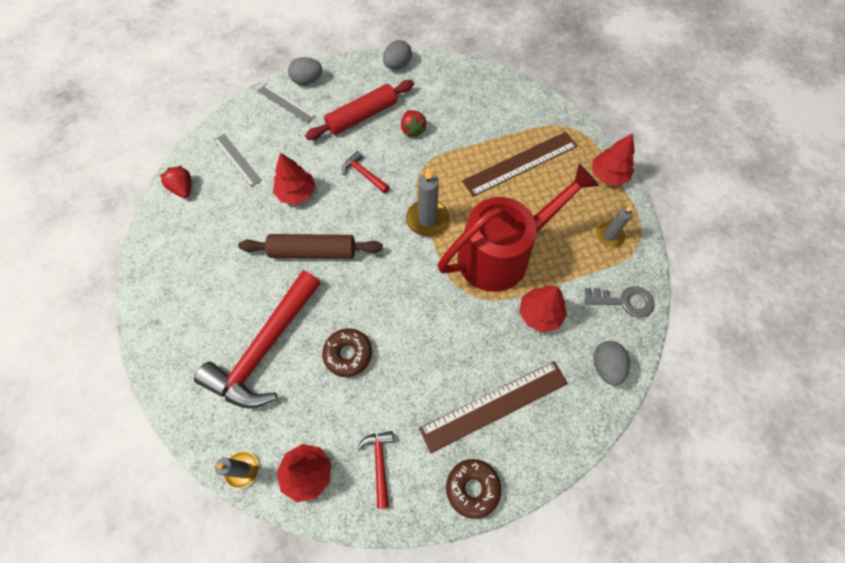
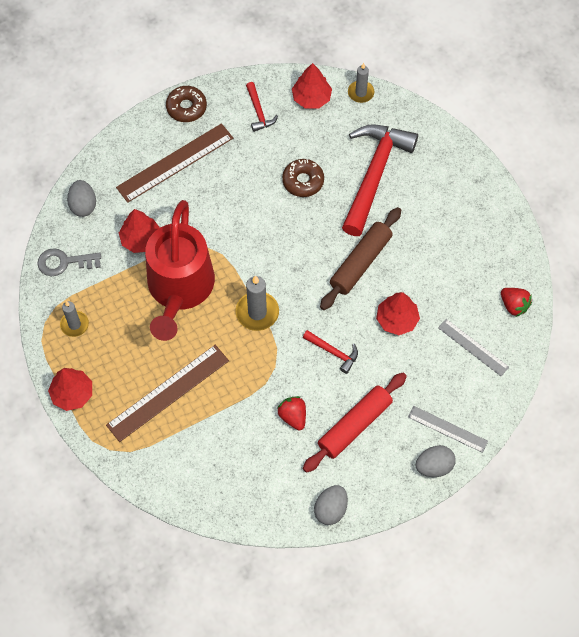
camera: 170 degrees right, 0 degrees up
brown rolling pin [238,234,383,259] -> brown rolling pin turned 45 degrees counterclockwise [320,207,401,310]
red watering can [438,164,599,292] -> red watering can turned 45 degrees counterclockwise [145,200,215,341]

